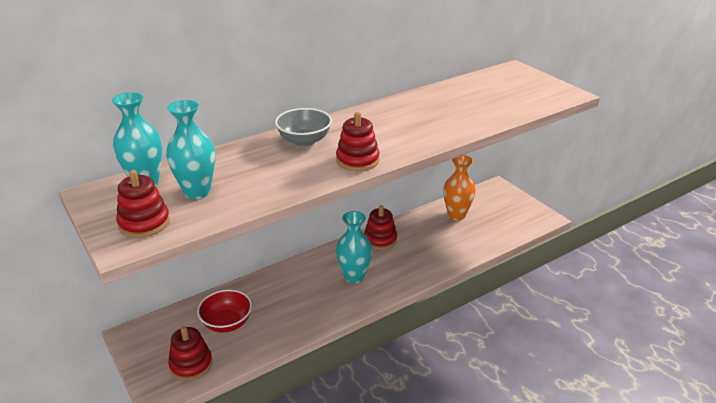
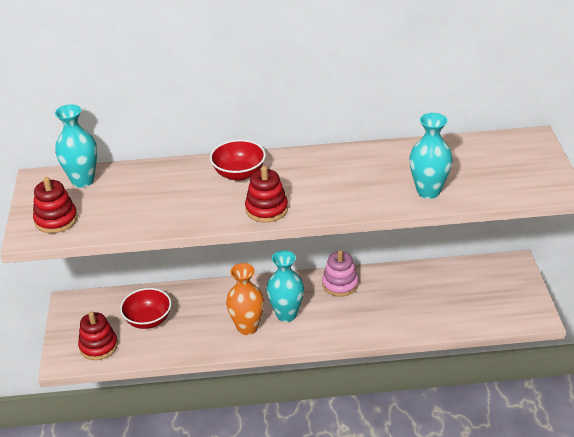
camera: 30 degrees right, 5 degrees up
turquoise vase [166,100,215,199] -> turquoise vase moved to [410,113,453,199]
grey bowl [275,108,332,147] -> red bowl [210,140,266,181]
red stacking toy [364,205,397,250] -> pink stacking toy [322,250,358,297]
orange vase [443,155,476,220] -> orange vase moved to [226,263,264,335]

